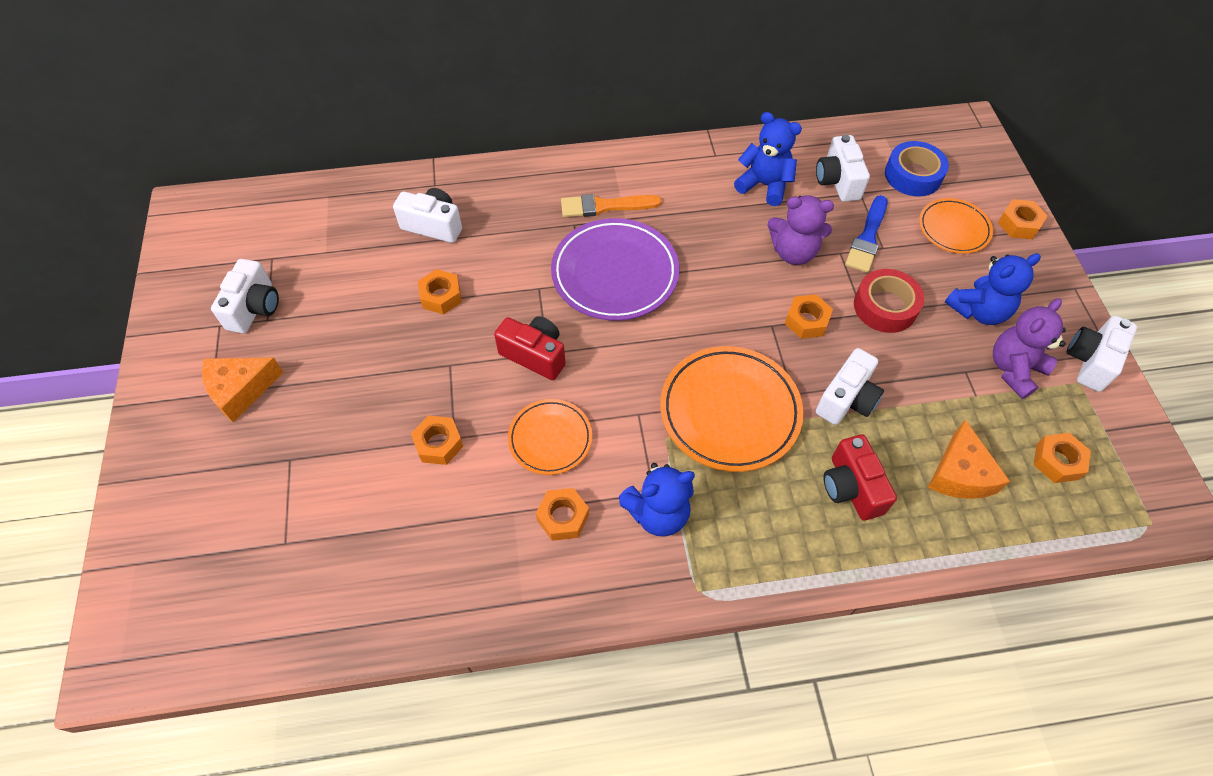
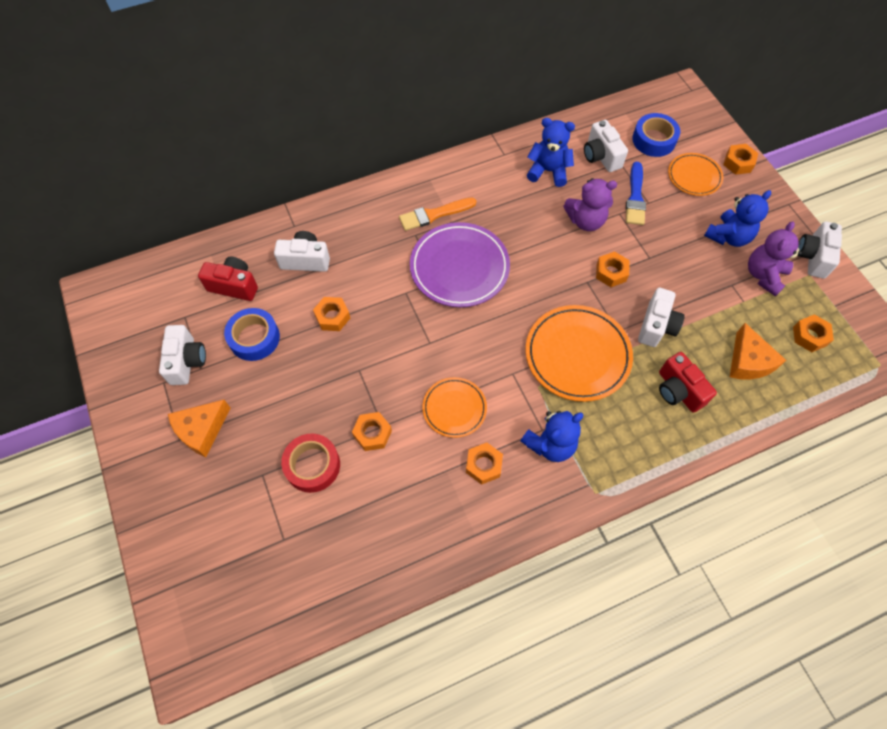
camera: 15 degrees left, 5 degrees up
red camera [494,316,566,380] -> red camera moved to [198,256,258,301]
red tape [854,269,924,333] -> red tape moved to [281,433,340,493]
none -> blue tape [224,308,280,361]

